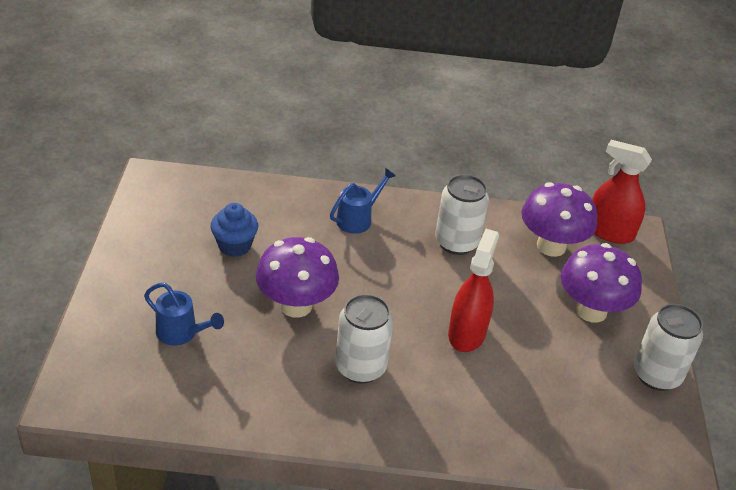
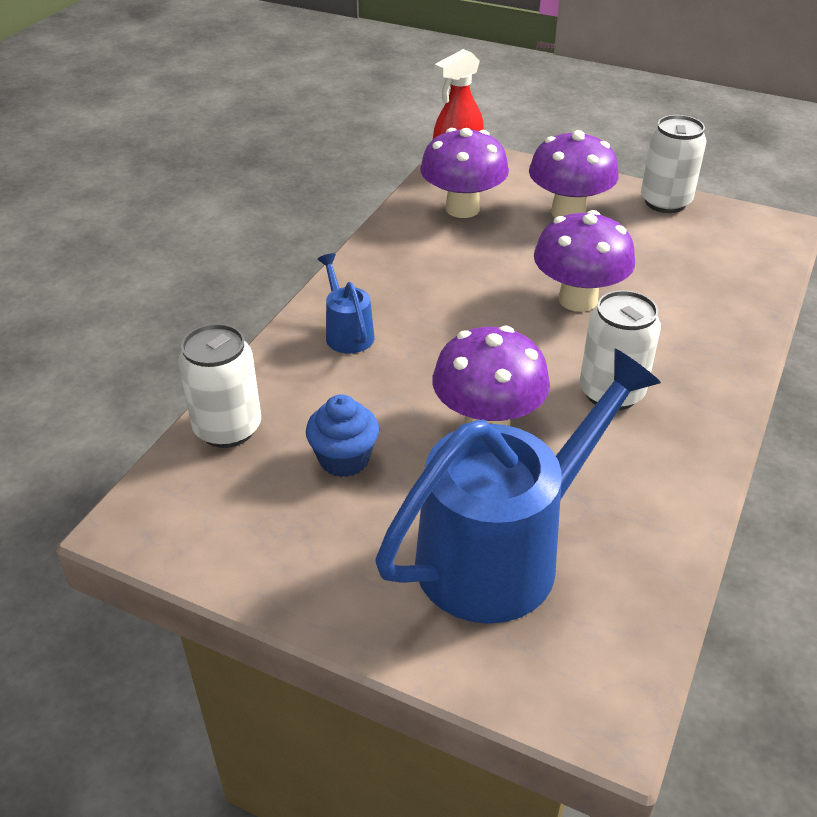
camera: 65 degrees left, 0 degrees up
blue watering can [144,283,224,346] -> blue watering can [376,349,661,624], size x2.26
white can [435,174,489,255] -> white can moved to [178,324,261,448]
red spray bottle [448,229,499,352] -> purple mushroom [534,210,635,312]

